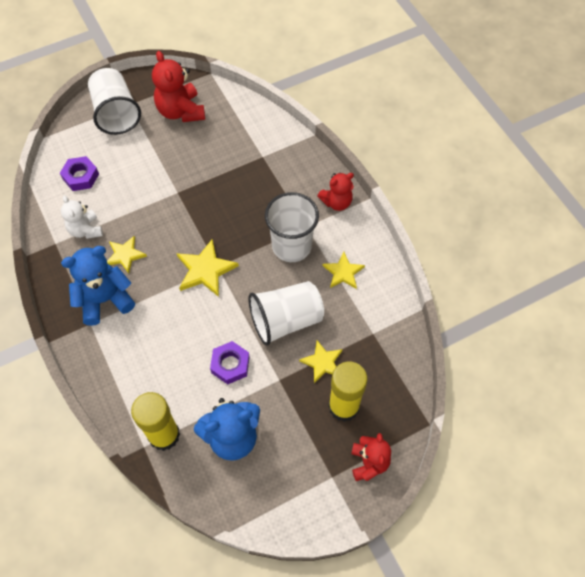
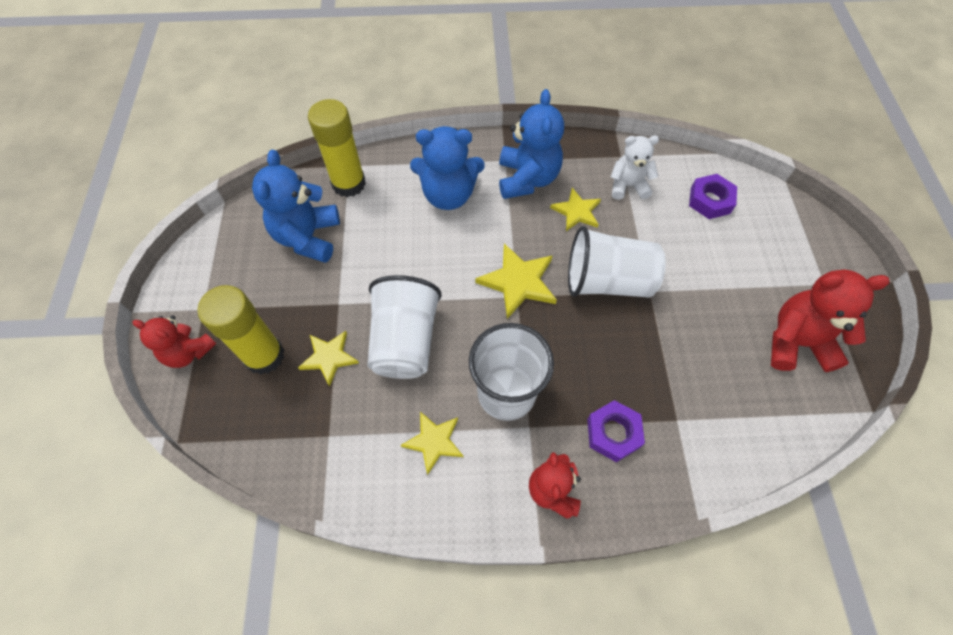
camera: 115 degrees right, 0 degrees up
white cup [88,68,141,135] -> white cup moved to [568,226,666,297]
purple nut [210,341,250,384] -> purple nut moved to [587,400,645,462]
none -> blue teddy bear [410,126,485,210]

